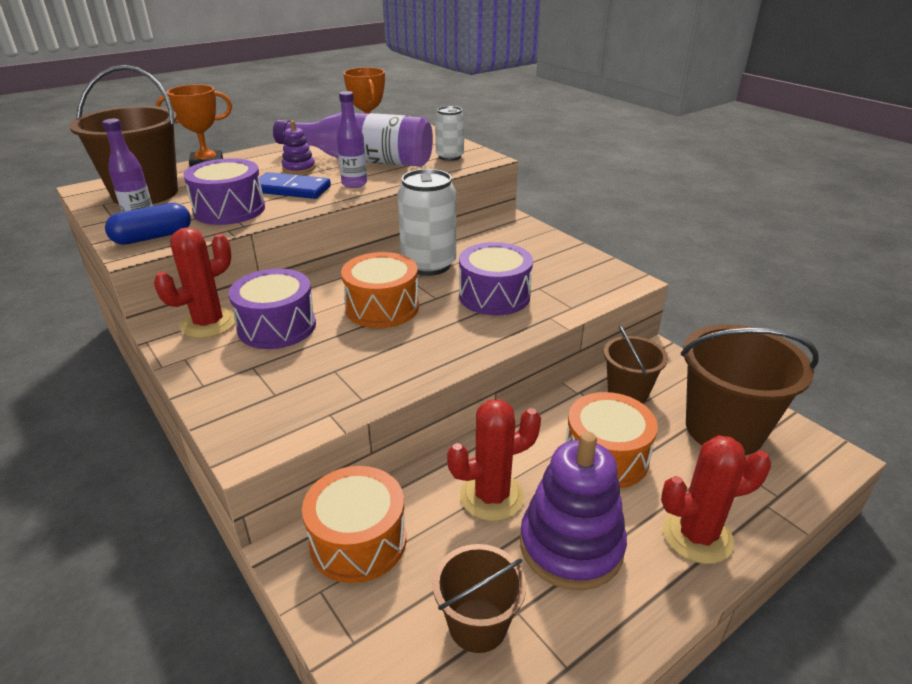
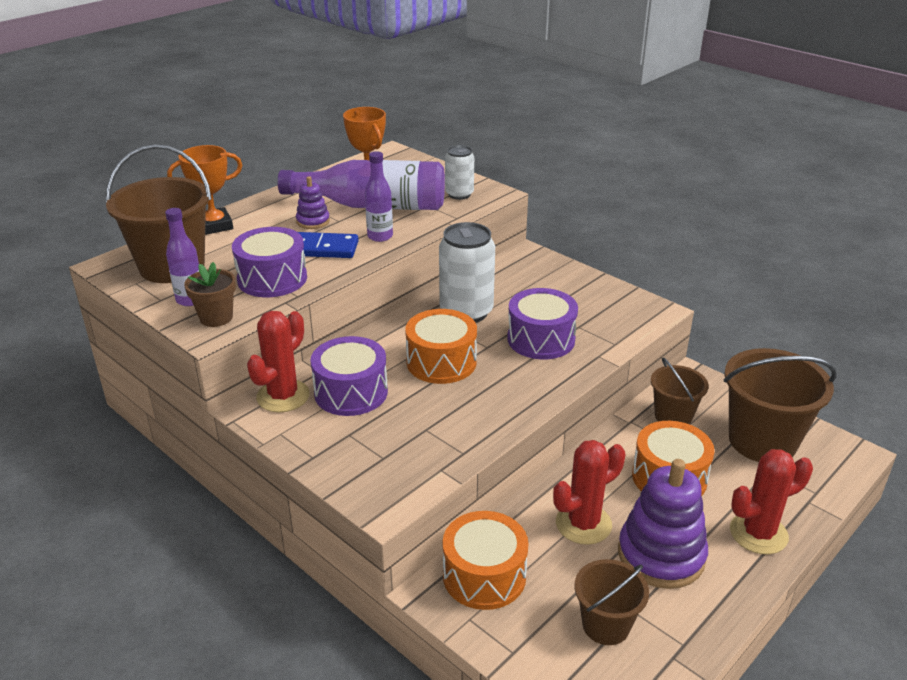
camera: 10 degrees left, 0 degrees up
blue capsule [105,203,191,245] -> brown flower pot [184,262,236,327]

